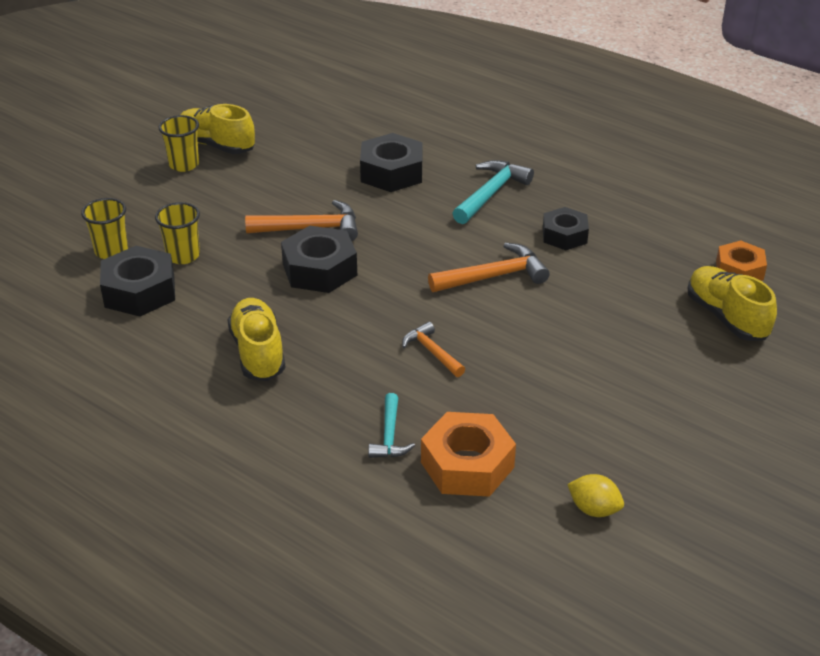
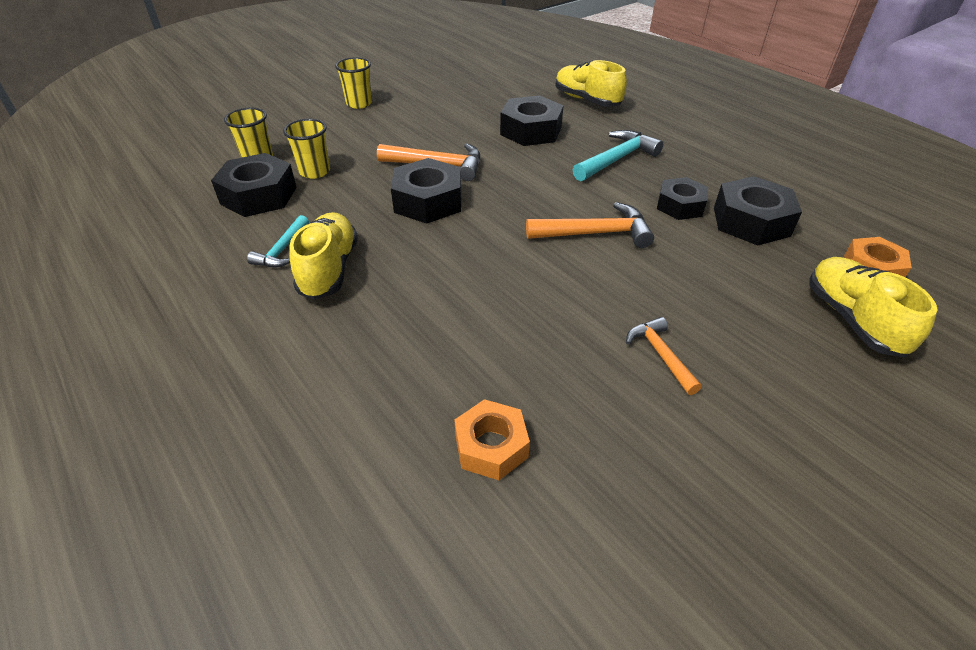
camera: 15 degrees right, 5 degrees up
yellow shoe [180,104,255,154] -> yellow shoe moved to [555,60,627,107]
turquoise hammer [368,393,415,458] -> turquoise hammer moved to [247,215,309,267]
orange hammer [402,322,465,377] -> orange hammer moved to [626,317,702,395]
orange nut [421,412,516,497] -> orange nut [454,399,530,480], size x0.66
yellow lemon [567,474,624,517] -> none
none -> black nut [714,176,802,245]

